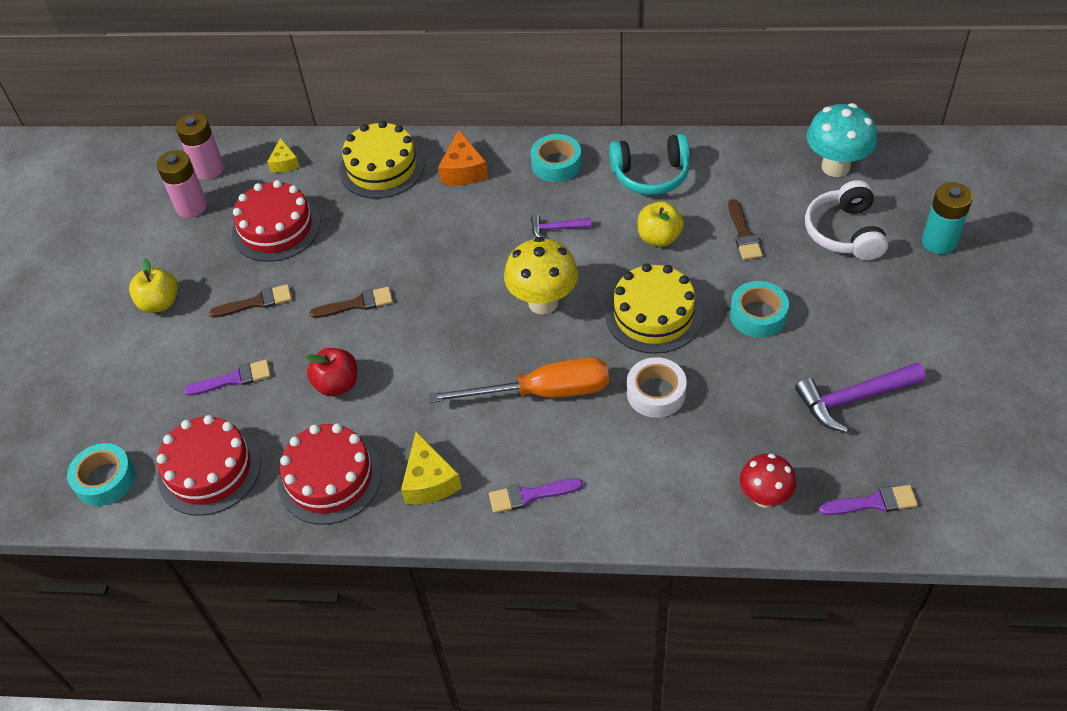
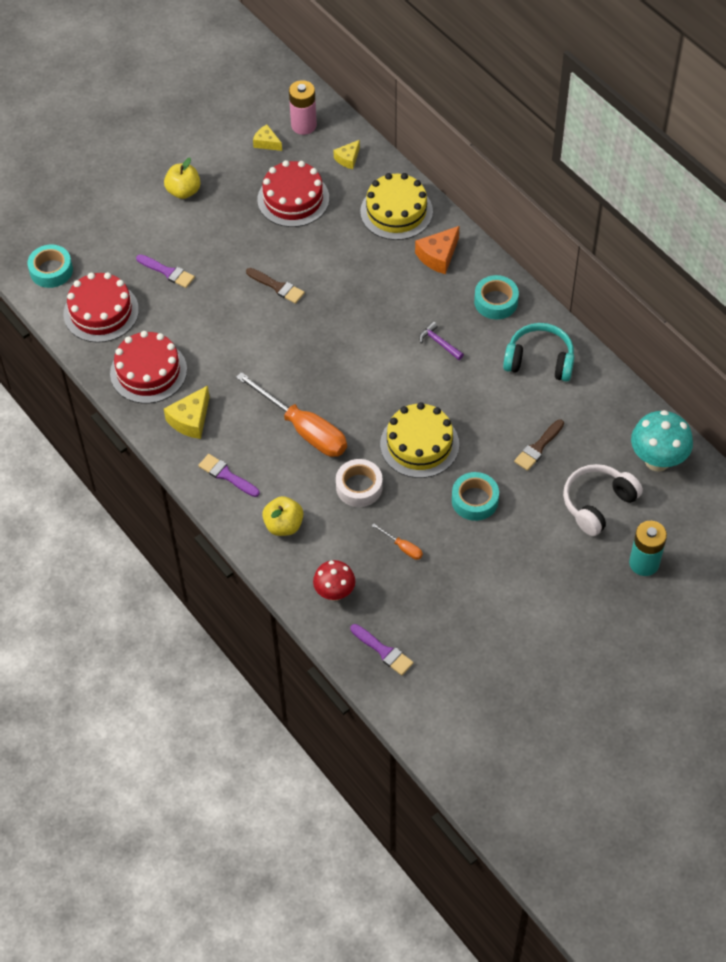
camera: 45 degrees right, 5 degrees up
pink battery [157,150,207,218] -> yellow cheese [253,125,282,151]
brown brush [209,284,292,318] -> none
red apple [306,348,357,396] -> none
yellow mushroom [504,237,578,315] -> none
turquoise headphones [609,134,690,195] -> turquoise headphones turned 150 degrees clockwise [503,323,574,382]
yellow apple [638,201,684,247] -> yellow apple moved to [262,496,303,536]
purple hammer [795,362,926,432] -> none
none -> orange screwdriver [372,523,423,560]

